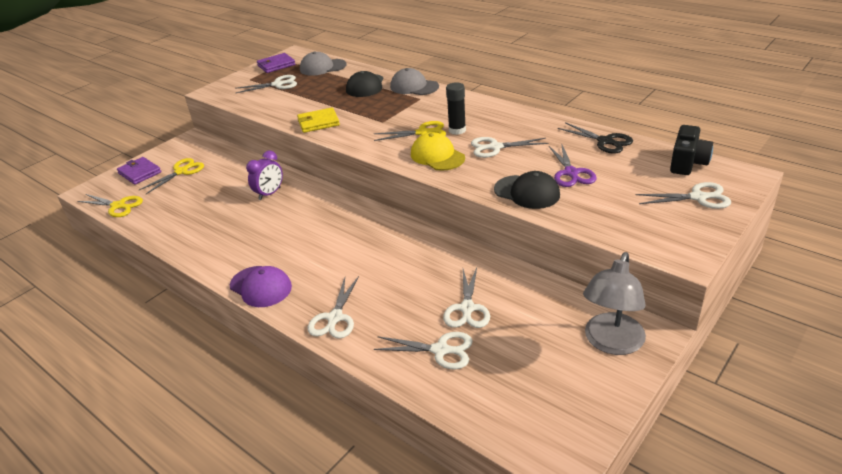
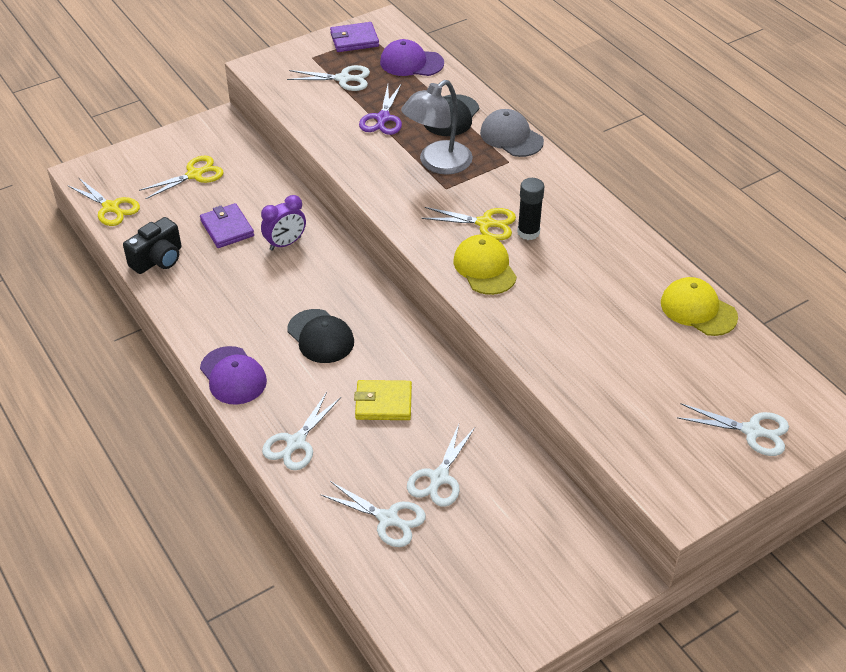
camera: 15 degrees right, 10 degrees up
purple wallet [117,157,161,185] -> purple wallet moved to [200,203,254,248]
yellow wallet [297,107,340,133] -> yellow wallet moved to [354,380,412,420]
grey cap [300,51,347,76] -> purple cap [380,39,444,76]
white scissors [471,137,549,158] -> none
black cap [494,171,560,209] -> black cap moved to [287,309,354,363]
purple scissors [549,143,597,187] -> purple scissors moved to [359,83,402,135]
black scissors [558,122,633,154] -> yellow cap [661,277,738,336]
grey lamp [583,252,646,355] -> grey lamp moved to [401,80,473,175]
black camera [670,125,713,175] -> black camera moved to [123,217,181,274]

